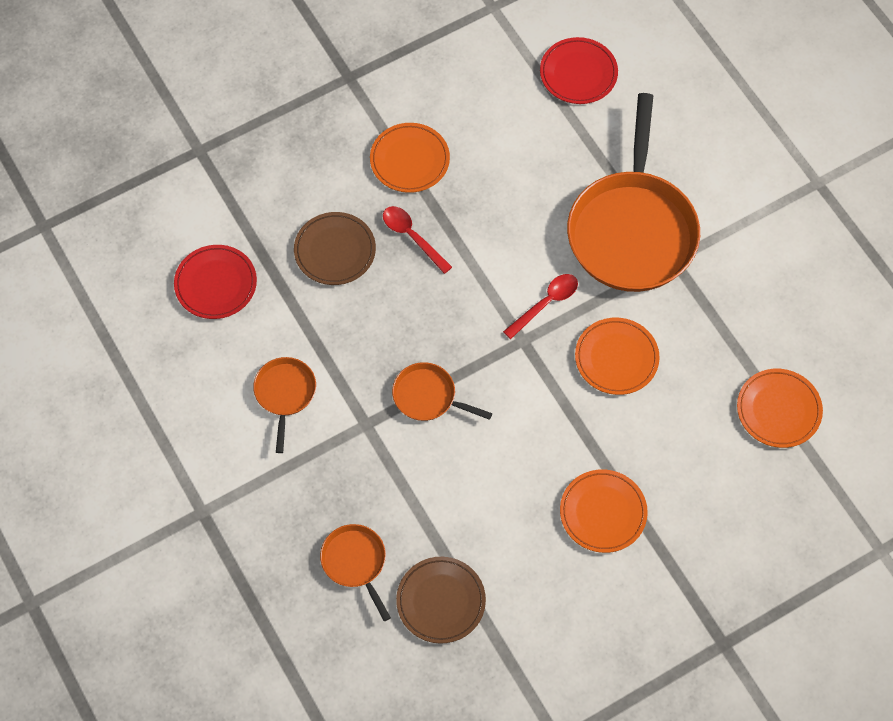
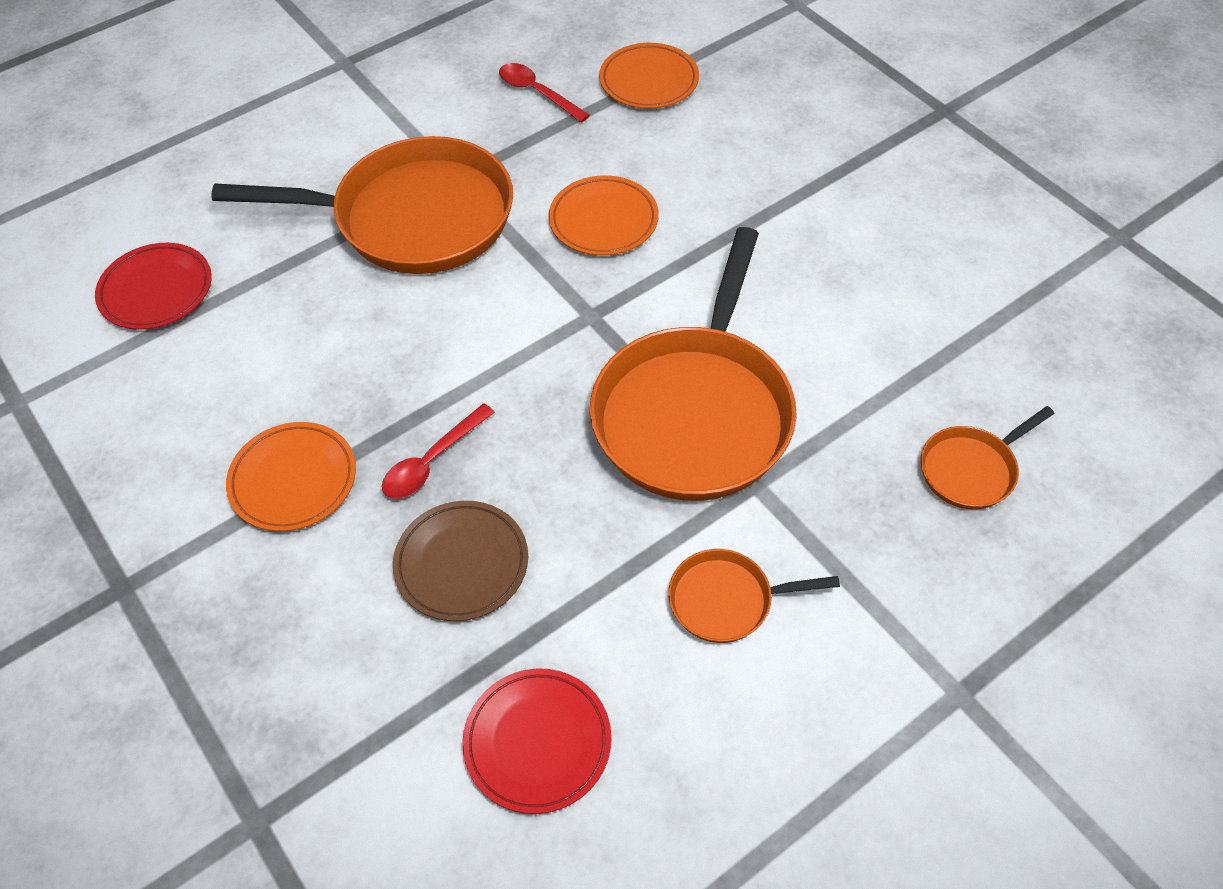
camera: 95 degrees left, 10 degrees down
orange pan [392,362,492,421] -> orange pan [590,227,797,501], size x2.19
brown plate [396,557,486,644] -> none
red spoon [503,274,578,339] -> red spoon moved to [499,63,590,123]
orange plate [560,469,648,553] -> none

